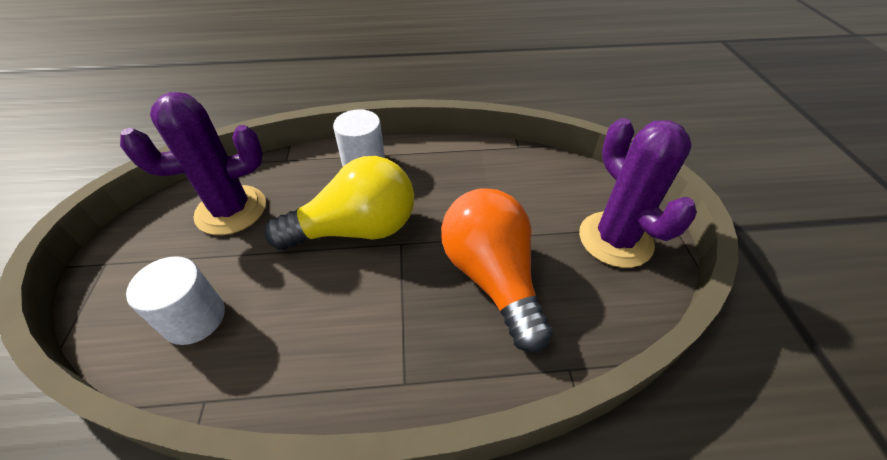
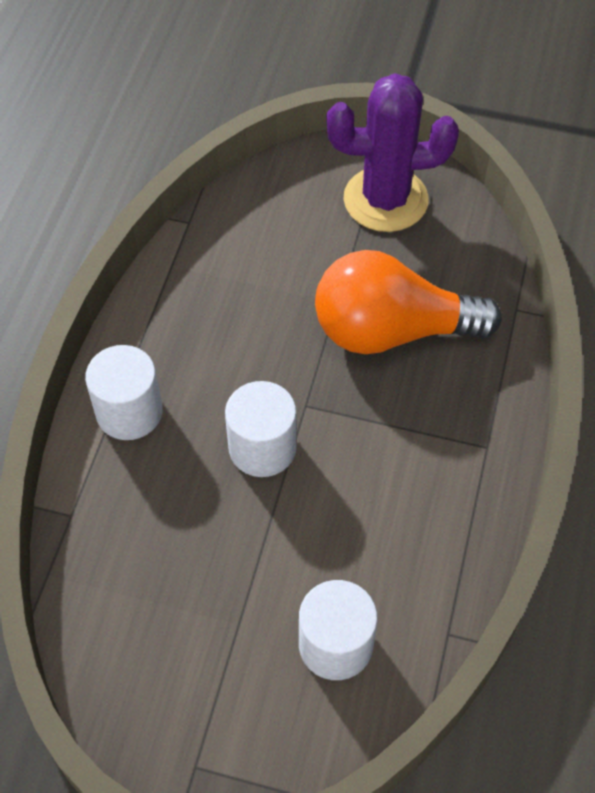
camera: 70 degrees left, 10 degrees up
purple cactus [120,92,266,235] -> none
yellow light bulb [264,156,414,250] -> white cylinder [225,381,297,477]

